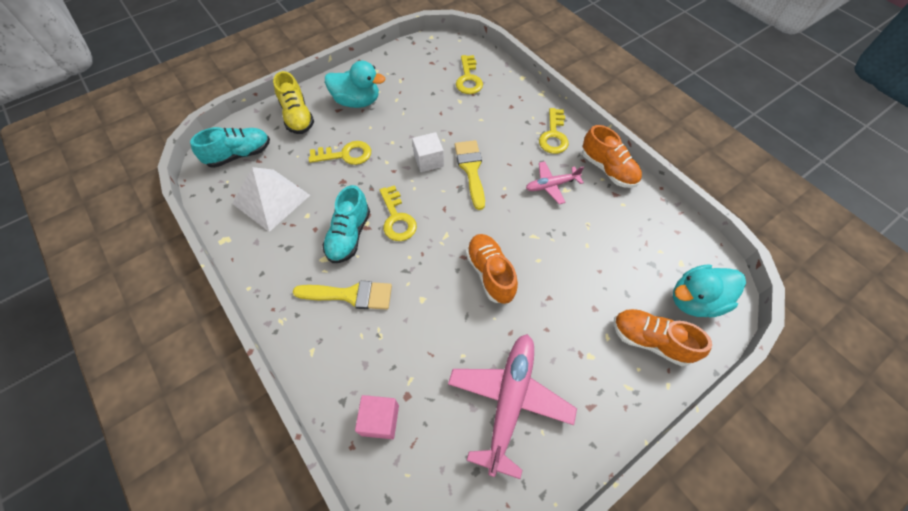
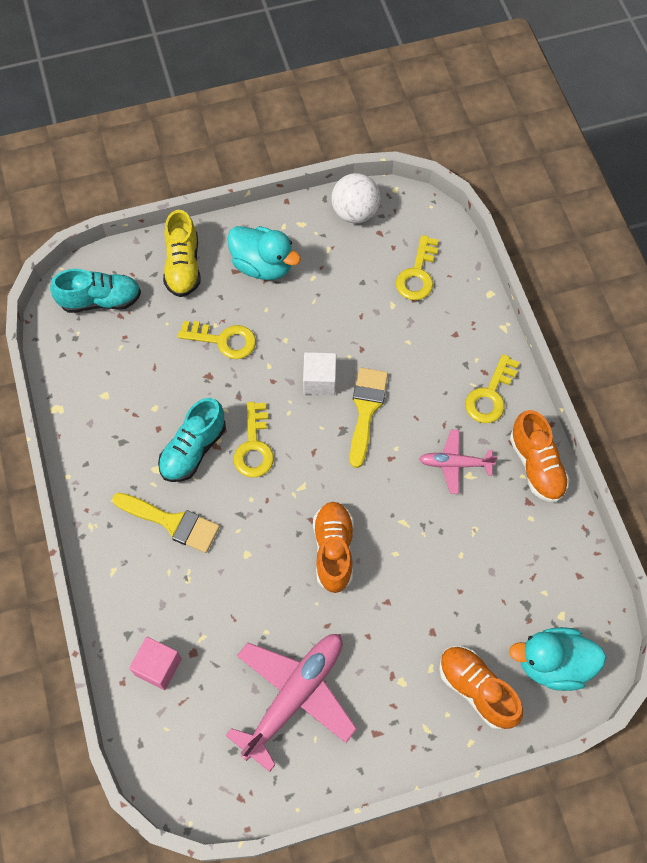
camera: 20 degrees right, 5 degrees up
white pyramid [232,167,310,232] -> none
none -> white ball [331,173,381,224]

